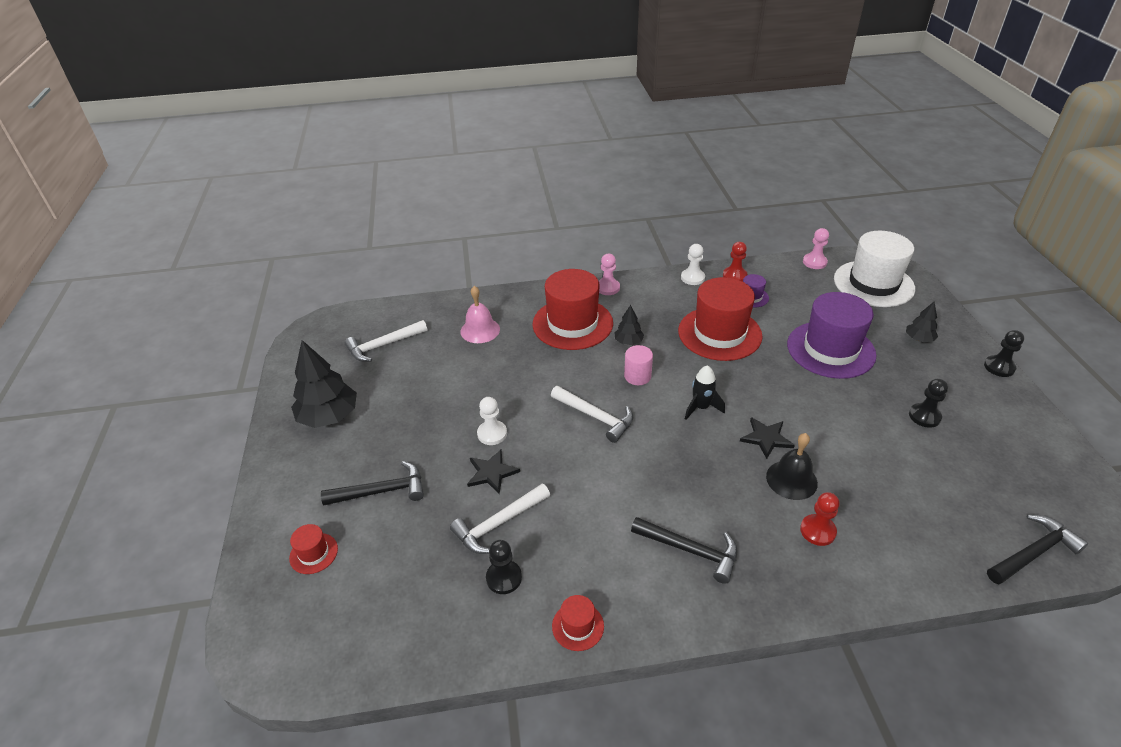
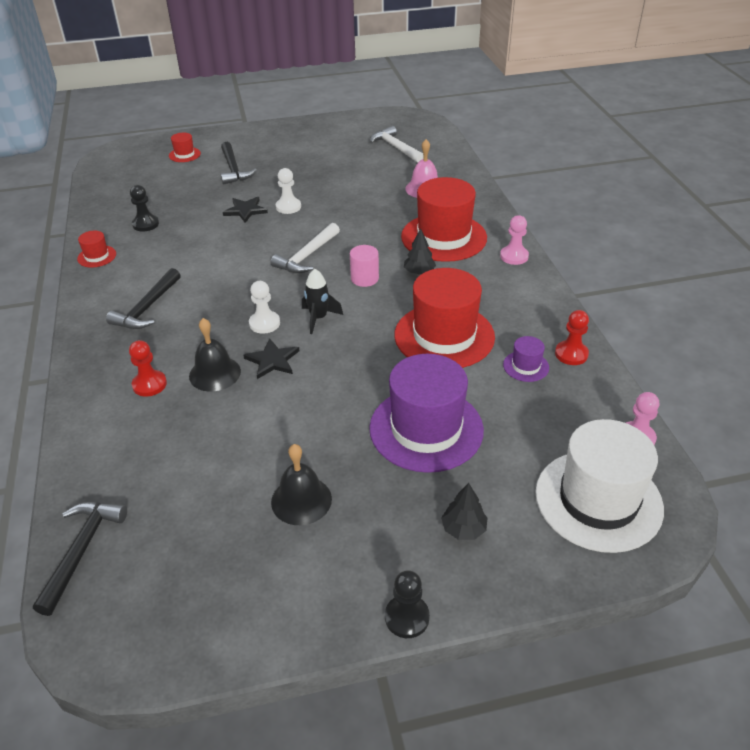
camera: 85 degrees right, 0 degrees up
black tree [291,340,357,428] -> none
white hammer [450,484,550,554] -> none
white pawn [681,244,705,285] -> white pawn moved to [249,281,280,334]
black pawn [909,379,948,428] -> black bell [271,444,332,525]
black hammer [987,515,1088,584] -> black hammer turned 135 degrees counterclockwise [33,502,127,616]

